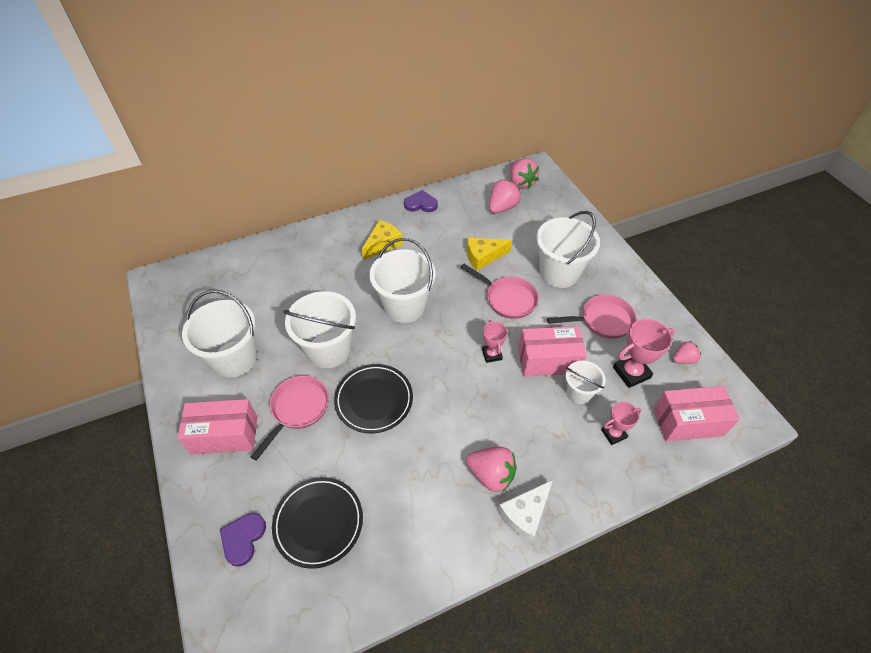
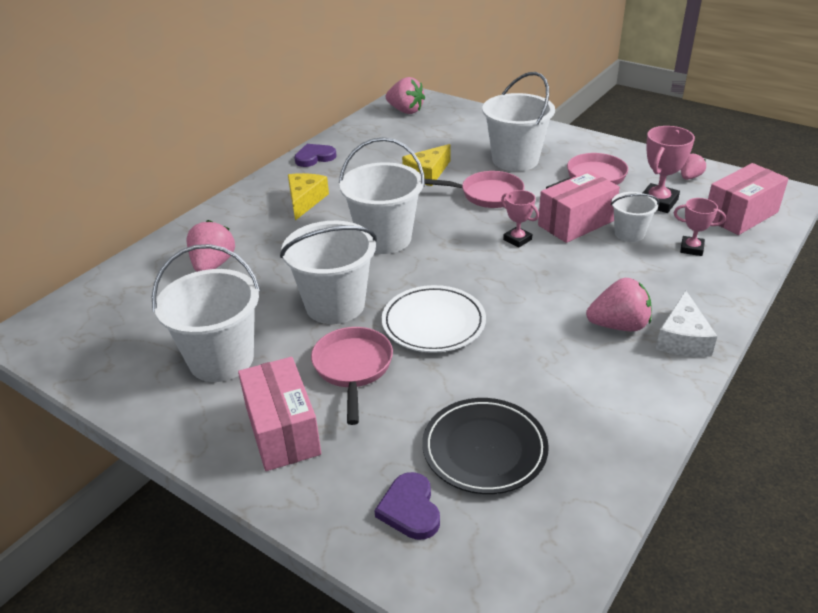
camera: 30 degrees left, 15 degrees down
pink box [177,399,258,454] -> pink box turned 75 degrees counterclockwise [238,357,321,471]
black plate [334,364,413,433] -> white plate [382,285,486,353]
pink strawberry [489,180,521,214] -> pink strawberry moved to [187,220,235,272]
pink trophy [601,402,642,445] -> pink trophy turned 75 degrees clockwise [674,198,726,256]

